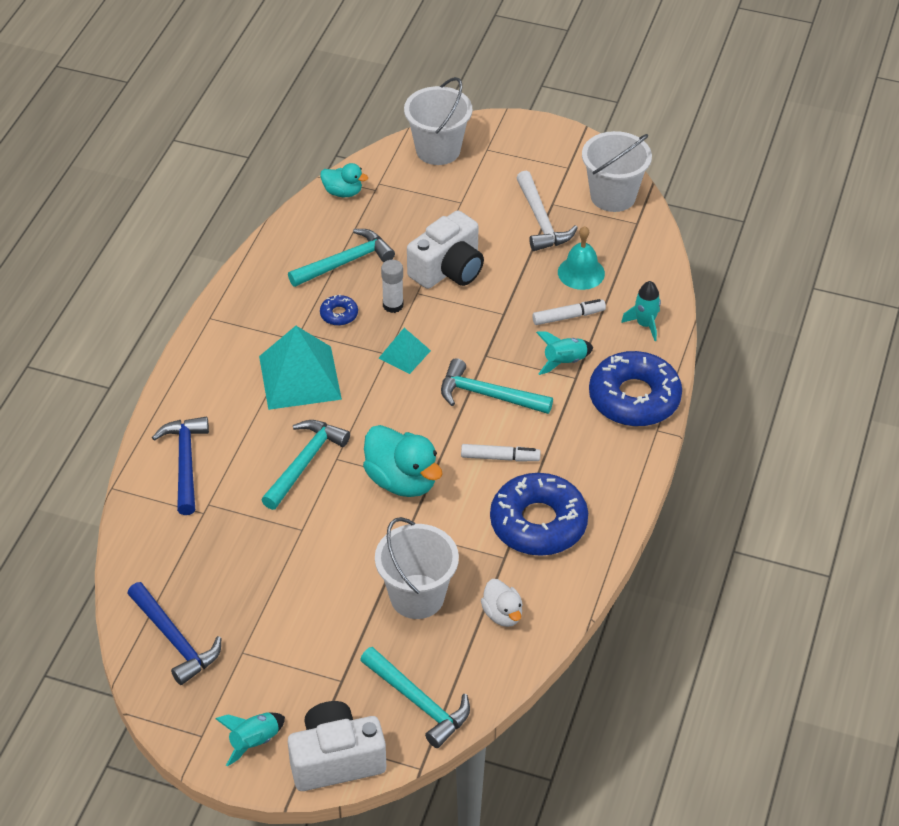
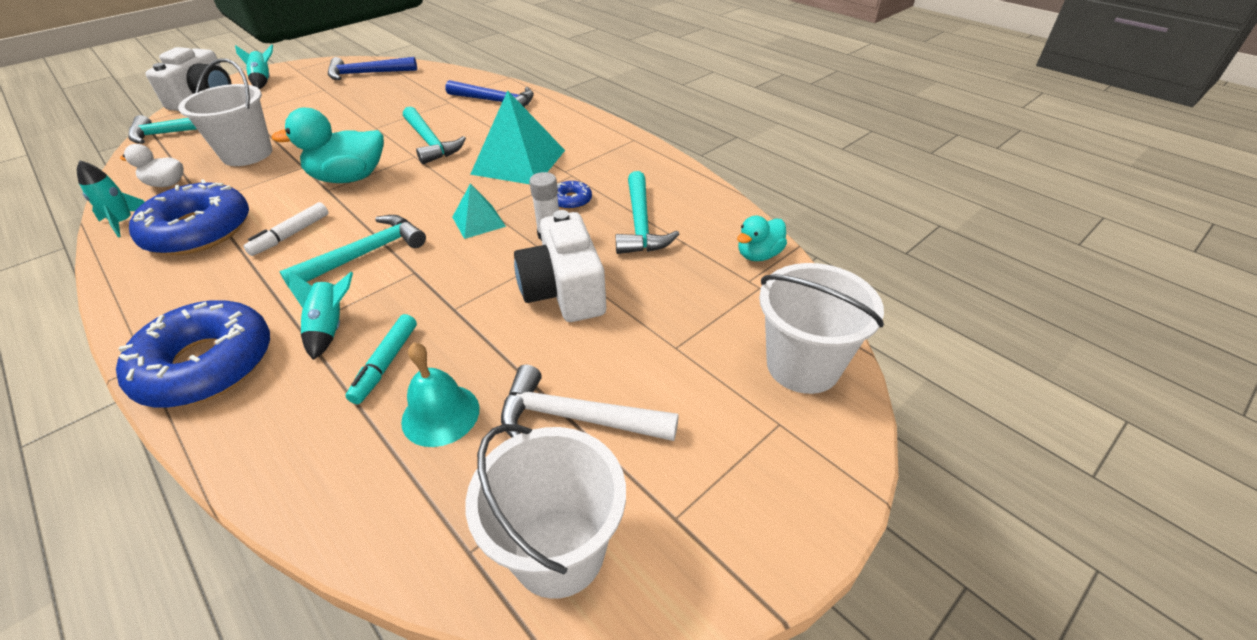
camera: 120 degrees right, 5 degrees down
white marker [532,299,606,325] -> turquoise marker [345,314,417,404]
turquoise rocket [621,281,661,341] -> turquoise rocket moved to [77,160,145,237]

